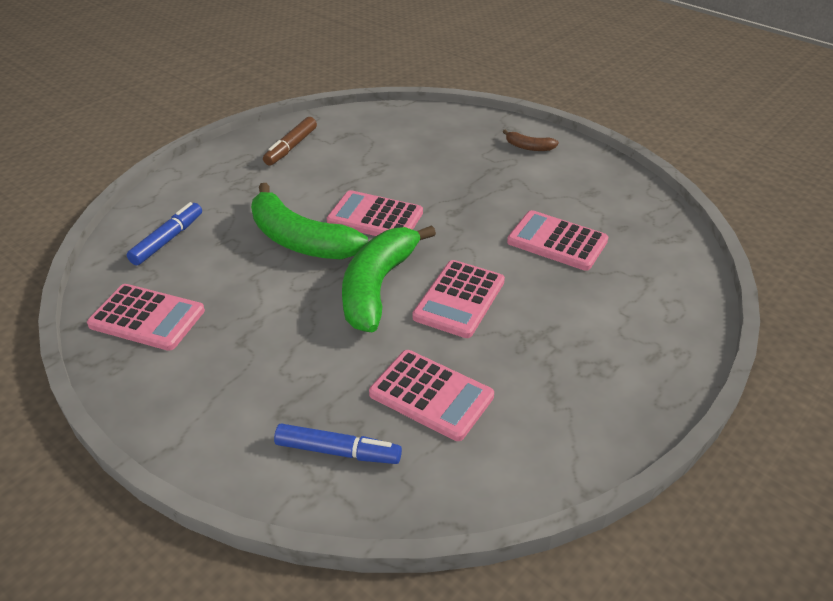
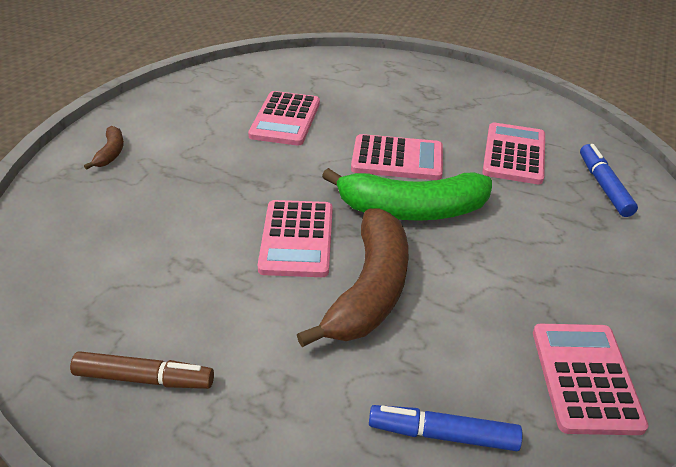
camera: 110 degrees left, 0 degrees up
green banana [251,183,368,259] -> brown banana [297,209,408,347]

